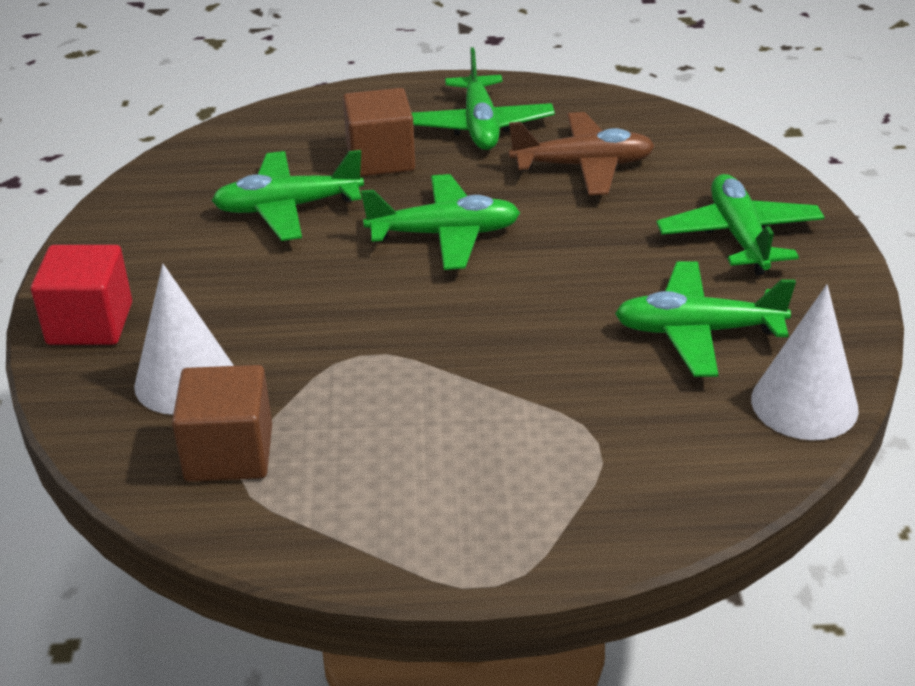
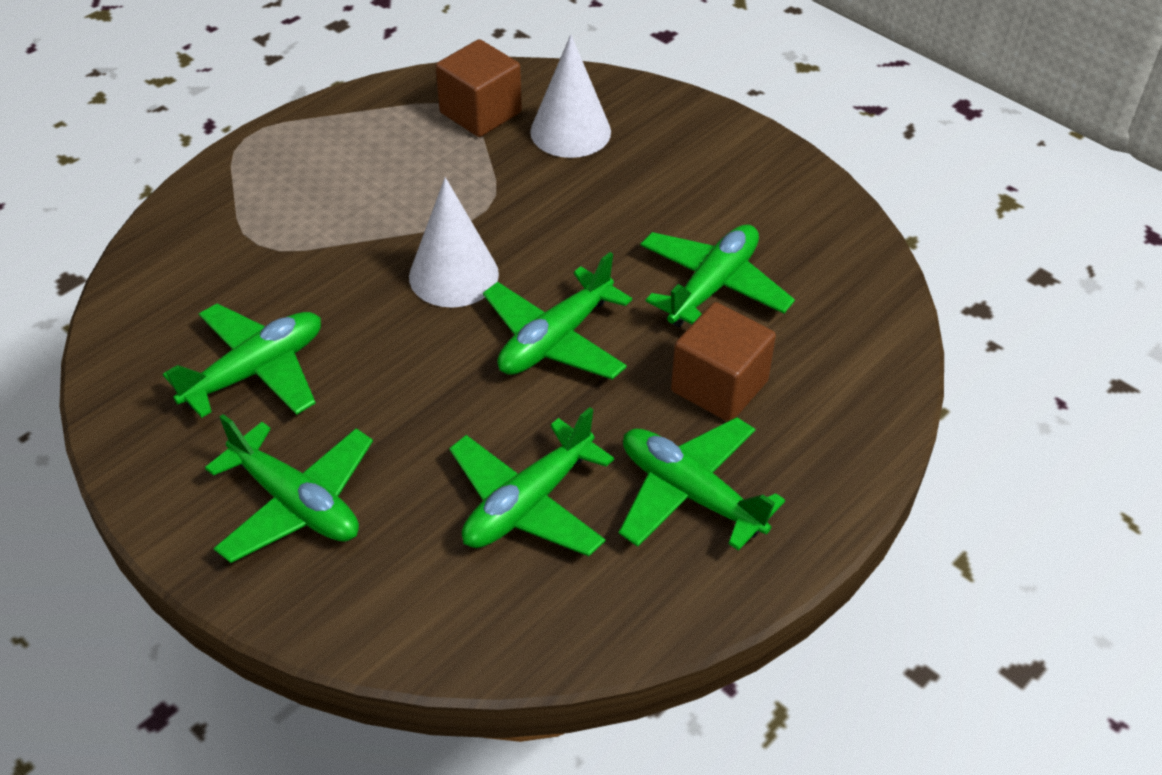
camera: 135 degrees right, 10 degrees up
red cube [31,245,132,345] -> none
brown plane [509,112,655,195] -> green plane [449,407,614,556]
white cone [751,284,859,440] -> white cone moved to [409,177,499,308]

